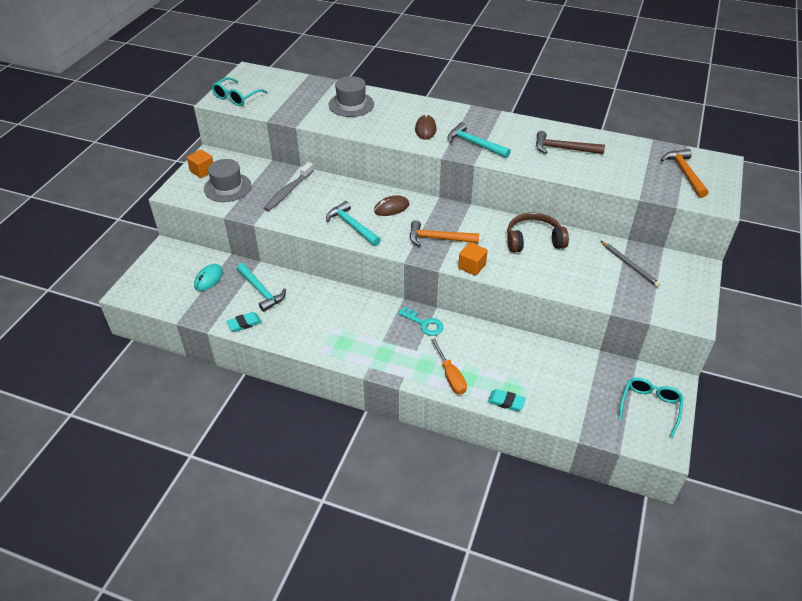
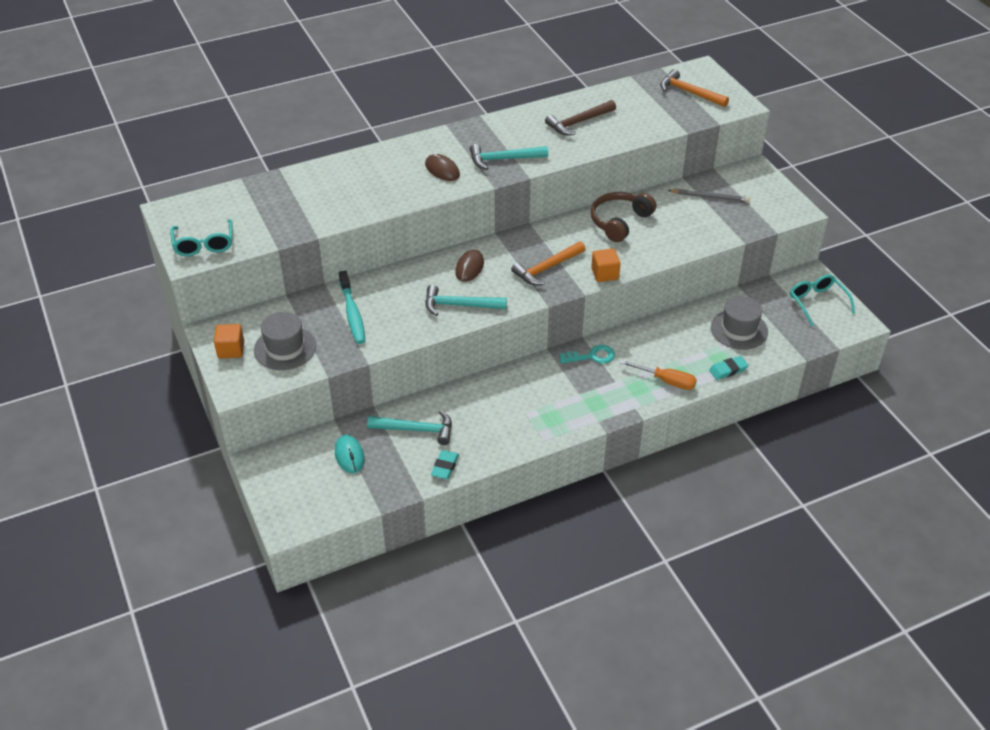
camera: 45 degrees left, 0 degrees up
grey toothbrush [263,162,314,211] -> turquoise toothbrush [339,271,365,344]
grey hat [329,76,374,117] -> grey hat moved to [711,296,768,350]

